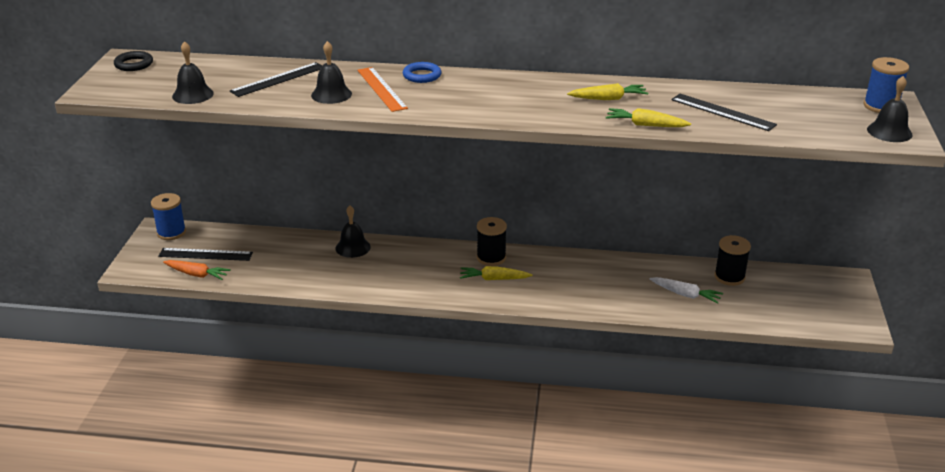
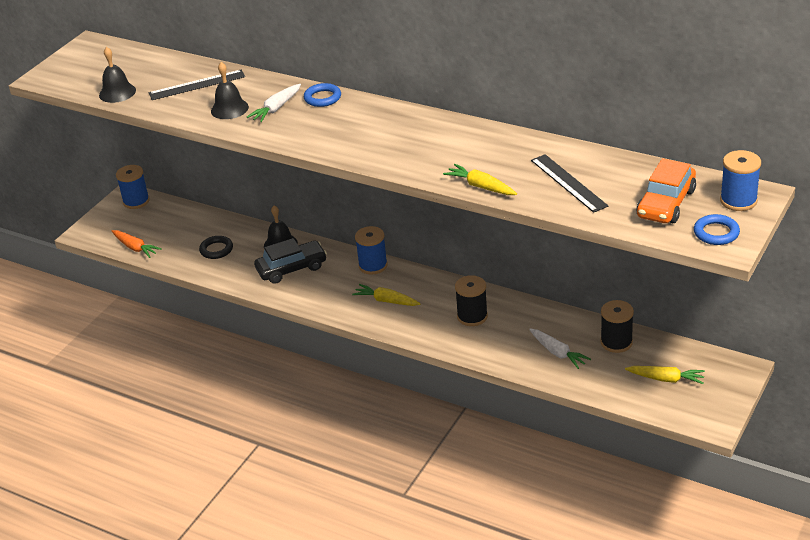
camera: 25 degrees right, 5 degrees up
black ring [114,51,153,71] -> black ring moved to [199,236,233,259]
black ruler [158,248,253,261] -> none
orange ruler [357,67,408,112] -> white carrot [247,84,301,122]
black spool [477,217,507,266] -> black spool moved to [455,275,488,326]
yellow carrot [567,83,648,100] -> yellow carrot moved to [625,366,705,384]
black bell [867,76,912,142] -> blue ring [694,214,740,245]
none -> black car [254,238,327,284]
none -> blue spool [355,226,388,275]
none -> orange car [636,158,696,223]

